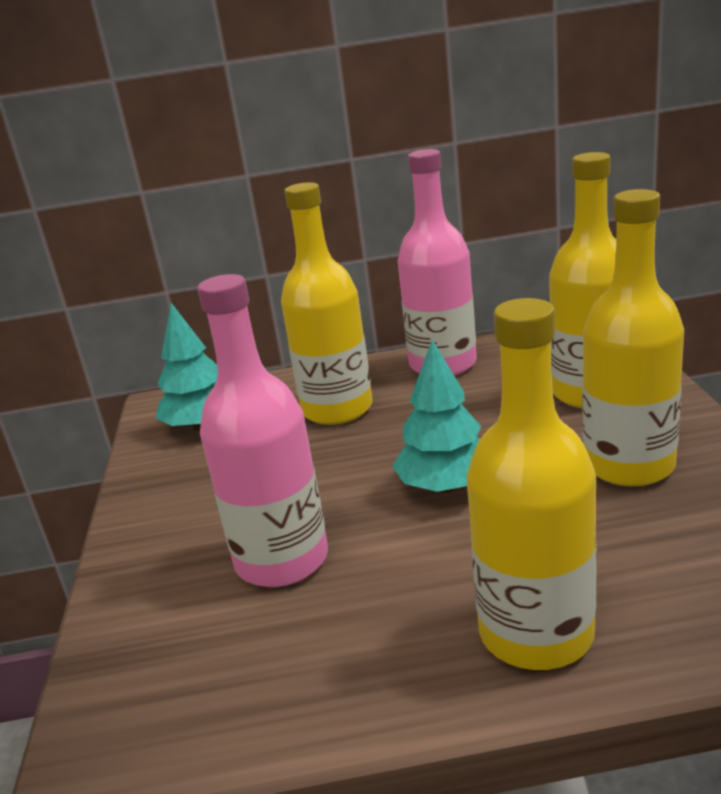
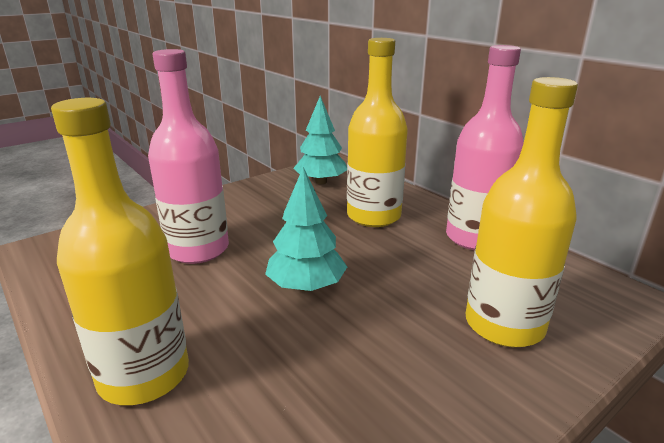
camera: 55 degrees right, 0 degrees up
yellow bottle [582,189,684,487] -> none

